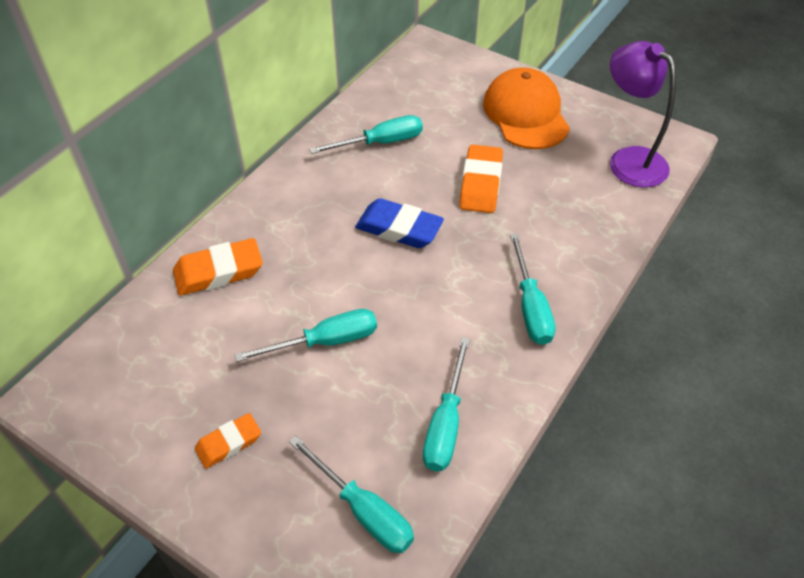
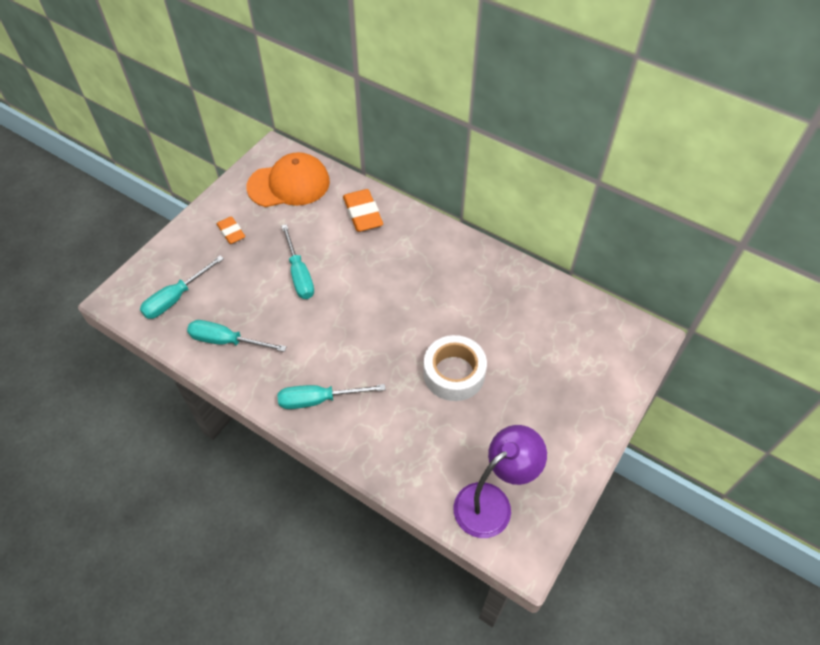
camera: 90 degrees right, 5 degrees up
turquoise screwdriver [309,115,423,154] -> none
blue eraser [355,198,444,248] -> none
orange eraser [459,144,503,213] -> white tape [423,335,487,401]
orange cap [483,68,570,149] -> orange cap moved to [246,152,330,207]

